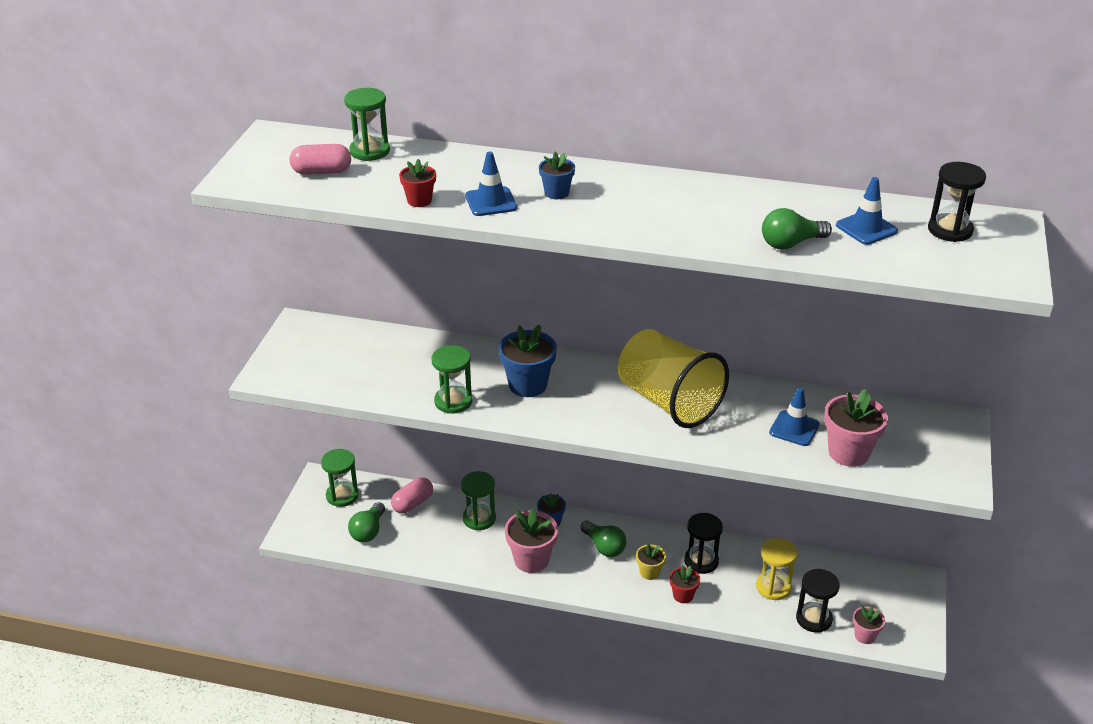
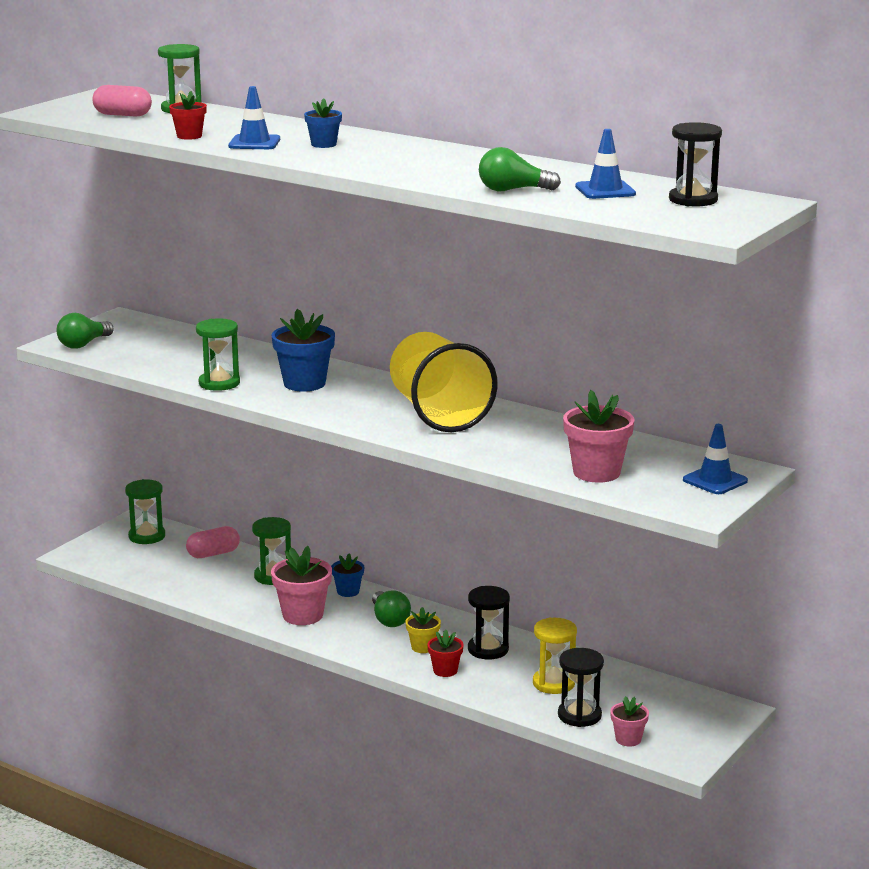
camera: 20 degrees right, 15 degrees down
green light bulb [348,502,385,542] -> green light bulb moved to [56,313,113,349]
blue traffic cone [769,388,820,446] -> blue traffic cone moved to [683,424,748,494]

